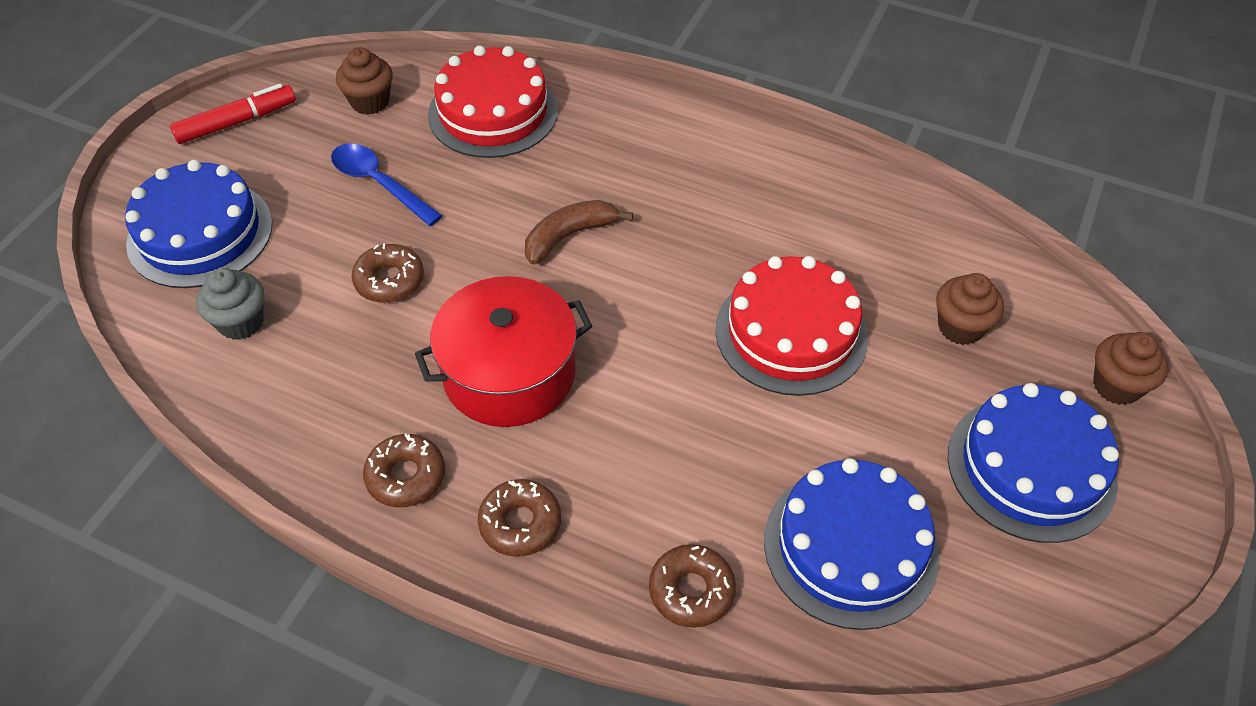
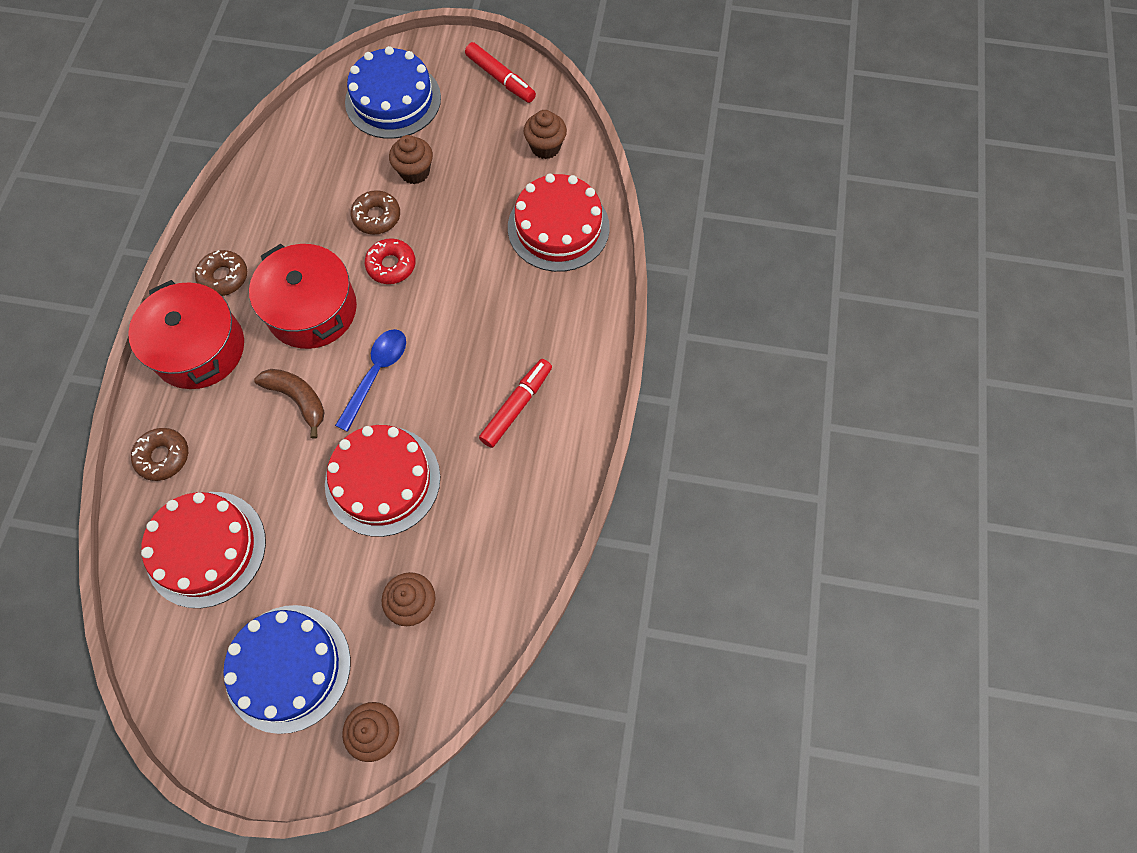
camera: 75 degrees right, 15 degrees up
grey cupcake [196,268,264,340] -> none
blue spoon [331,143,443,226] -> blue spoon moved to [335,329,406,432]
brown donut [478,479,561,557] -> red pot [128,280,244,389]
brown banana [525,200,633,265] -> brown banana moved to [254,369,325,439]
blue cake [764,458,940,630] -> red cake [141,492,266,608]
none -> red donut [365,238,416,284]
none -> brown cupcake [389,135,433,184]
none -> red marker [479,359,552,448]

